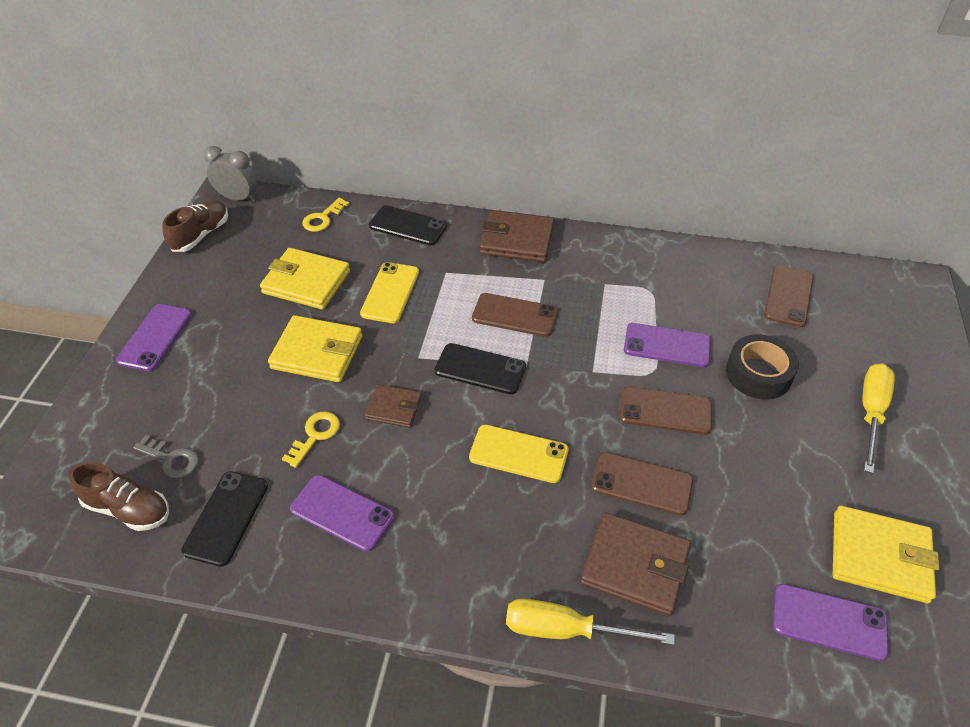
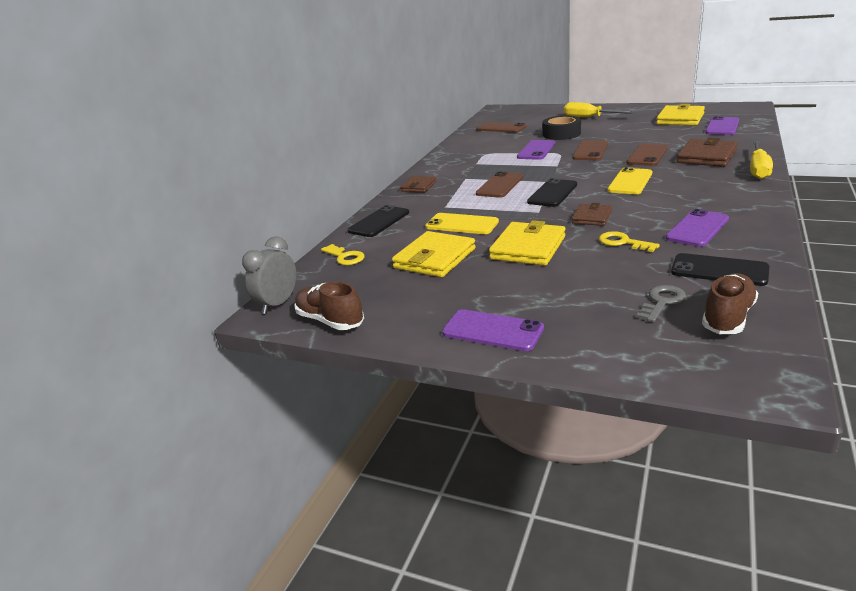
camera: 75 degrees left, 20 degrees down
brown wallet [480,210,554,262] -> brown wallet [400,176,436,193], size x0.60

